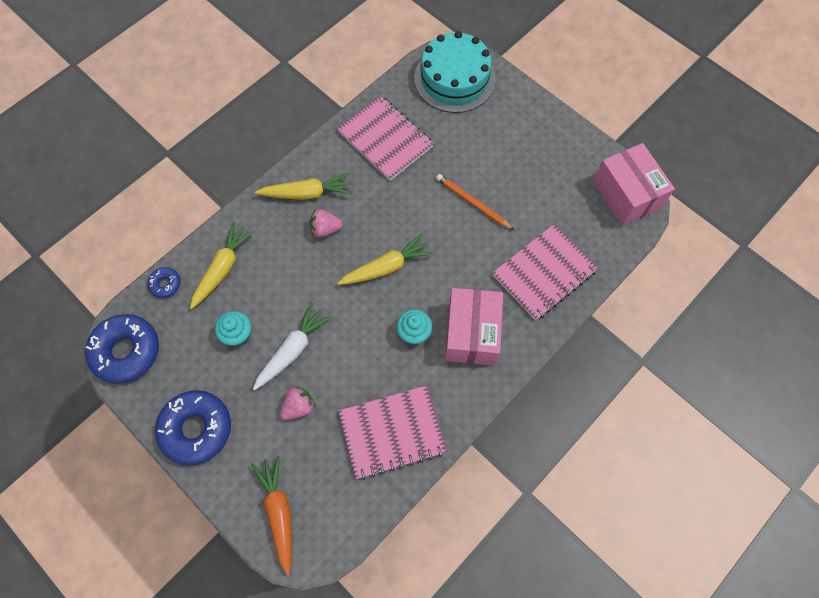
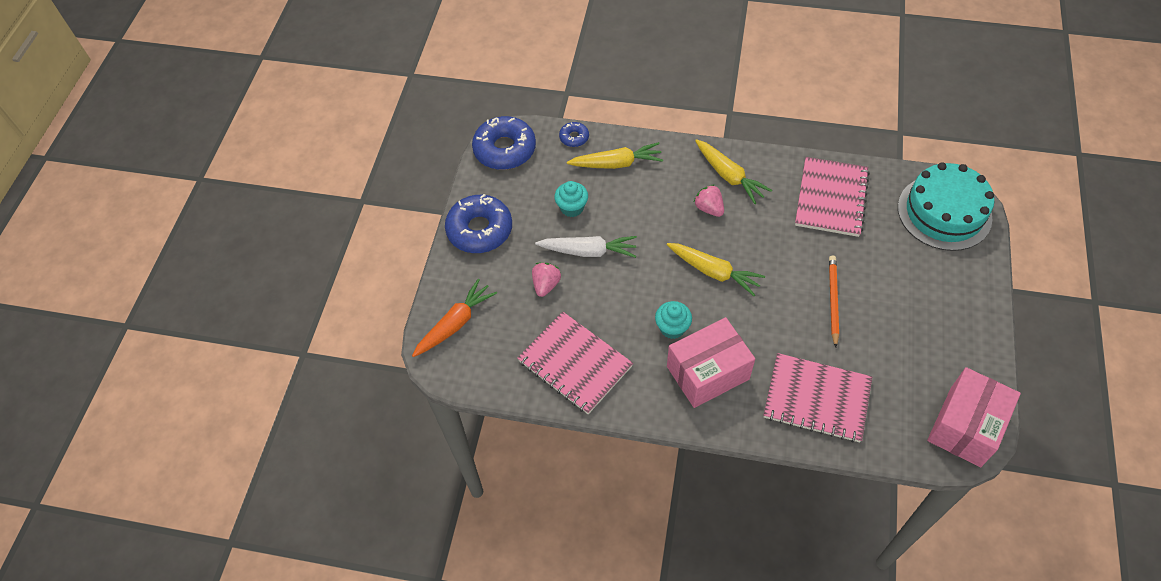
camera: 60 degrees right, 10 degrees down
pink strawberry [280,386,315,420] -> pink strawberry turned 90 degrees counterclockwise [532,263,561,297]

